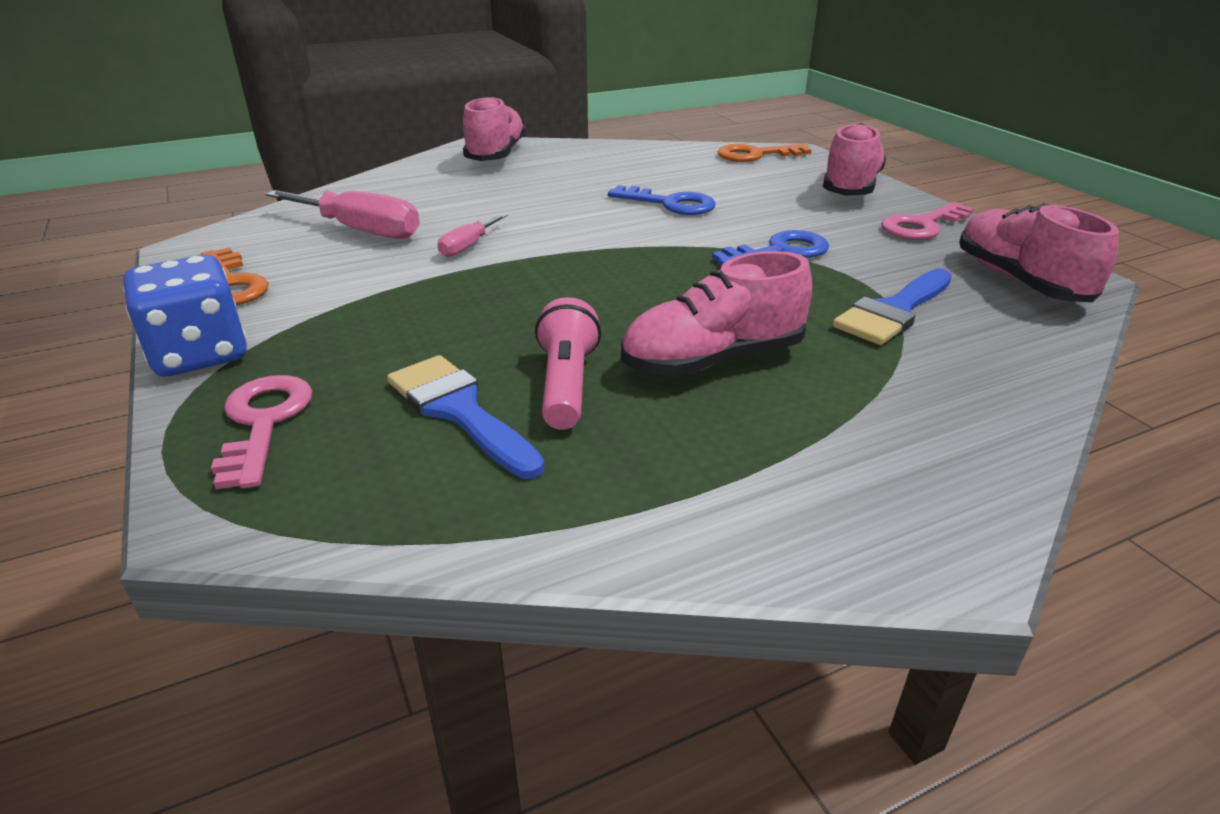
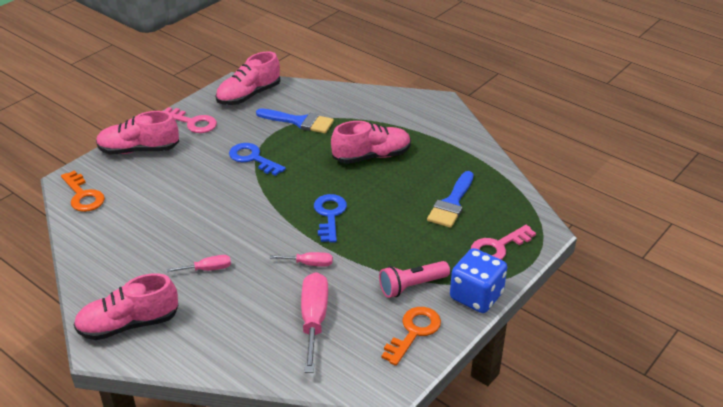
camera: 115 degrees left, 5 degrees up
pink flashlight [535,297,601,430] -> pink flashlight moved to [379,261,450,298]
blue key [608,185,716,215] -> blue key moved to [314,194,347,243]
pink shoe [621,251,812,376] -> pink shoe turned 60 degrees counterclockwise [331,121,411,164]
none -> pink screwdriver [167,255,231,272]

